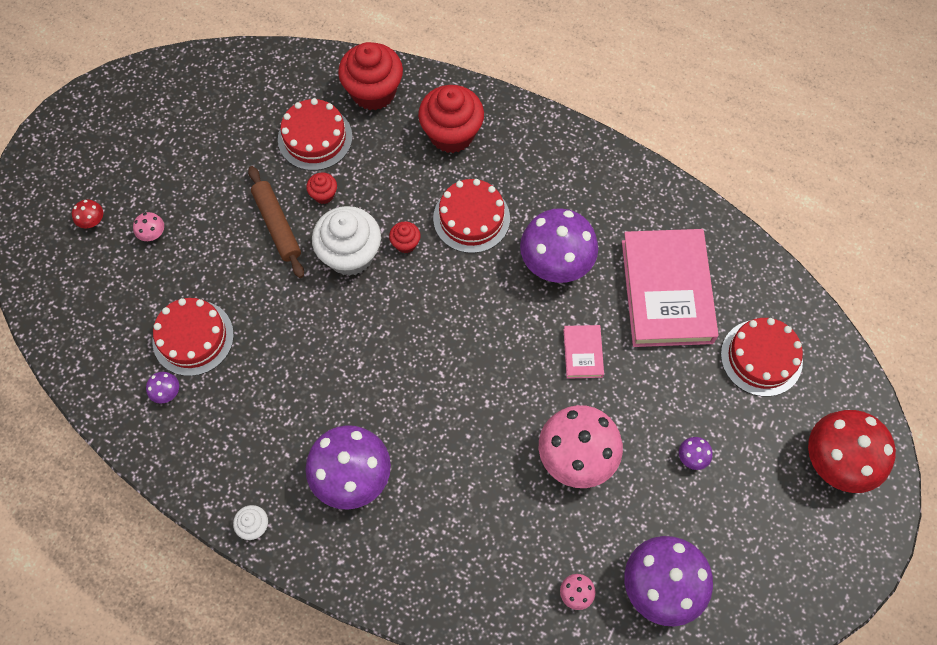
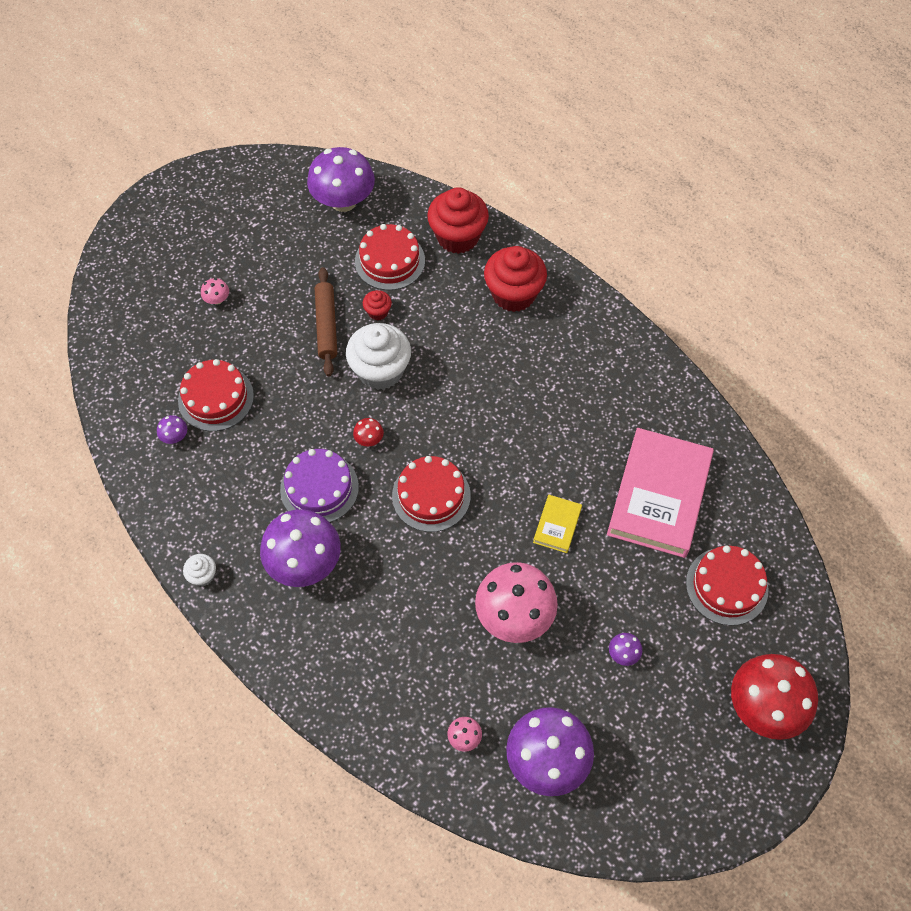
camera: 20 degrees right, 5 degrees down
red mushroom [72,200,103,228] -> red mushroom moved to [353,418,384,447]
red cupcake [389,221,421,253] -> none
red cake [433,179,510,253] -> red cake moved to [392,456,471,532]
purple mushroom [520,208,598,283] -> purple mushroom moved to [307,147,375,212]
pink book [564,325,604,379] -> yellow book [533,494,582,553]
none -> purple cake [280,449,359,522]

